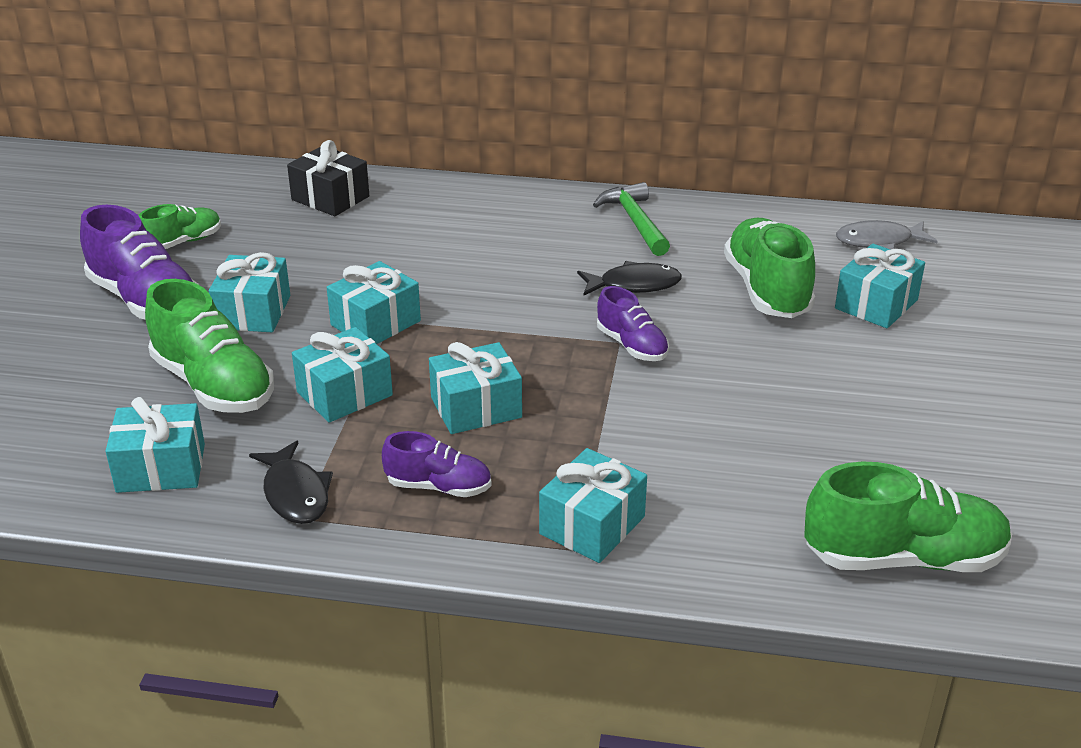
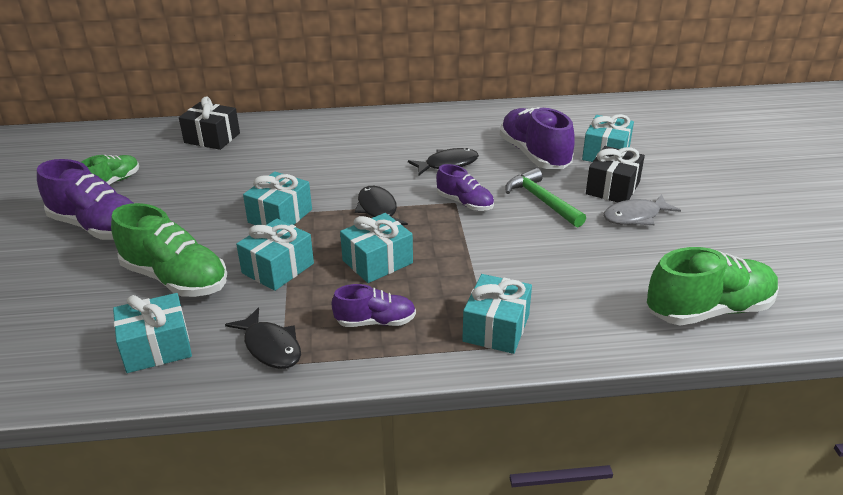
camera: 15 degrees left, 0 degrees up
turquoise gift [209,252,290,332] -> none
green hammer [593,182,670,256] -> green hammer moved to [505,168,586,228]
green shoe [724,218,815,318] -> purple shoe [500,107,575,169]
grey fish [836,220,938,250] -> grey fish moved to [603,194,681,225]
none -> black fish [355,186,408,225]
none -> black gift [586,146,645,202]

